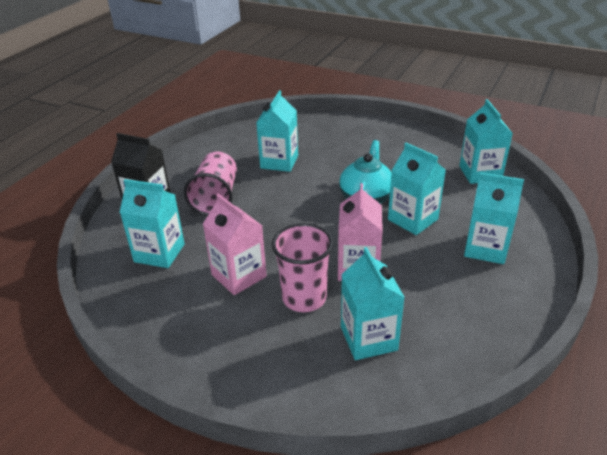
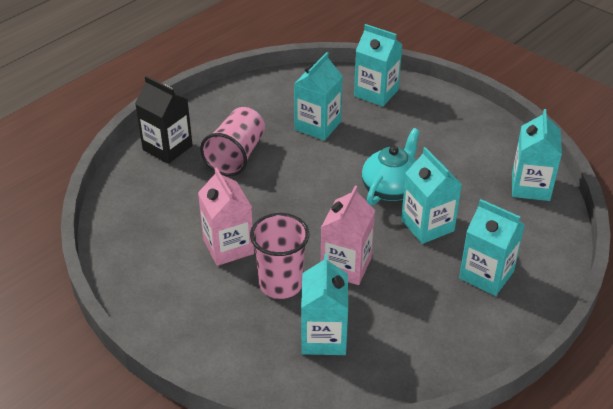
camera: 15 degrees right, 5 degrees up
turquoise carton [120,179,185,268] -> turquoise carton moved to [354,24,403,107]

